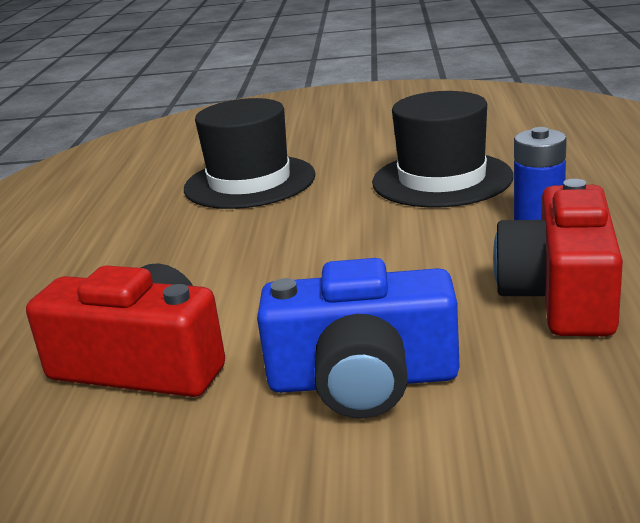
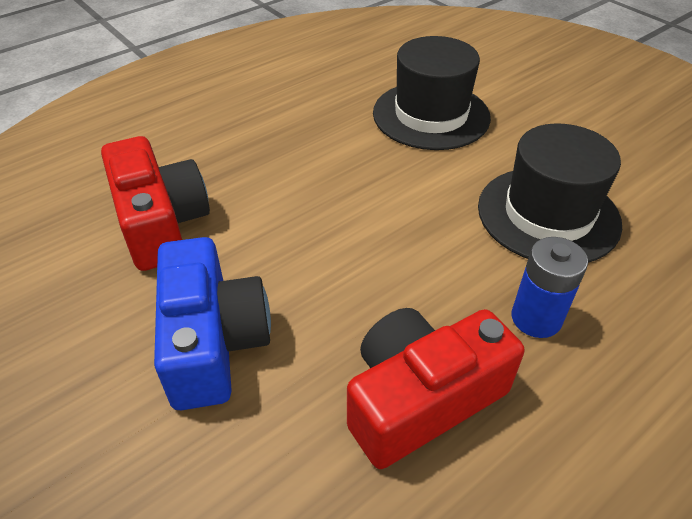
camera: 45 degrees right, 20 degrees up
blue camera [257,258,460,418] -> blue camera turned 150 degrees counterclockwise [154,237,271,410]

